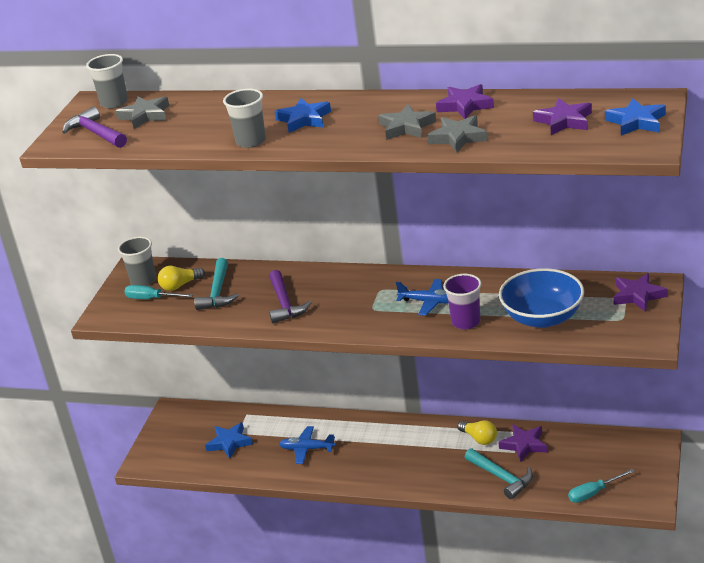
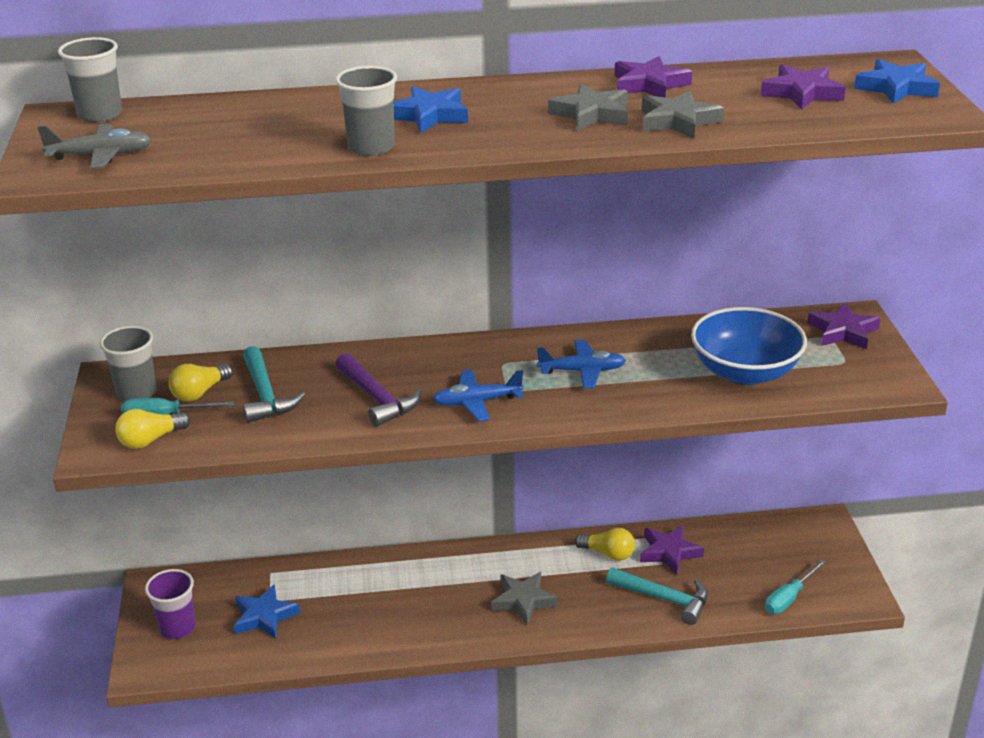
camera: 25 degrees left, 0 degrees up
purple hammer [62,106,127,148] -> grey plane [37,124,151,168]
grey star [116,96,169,129] -> grey star moved to [491,572,558,625]
blue plane [279,426,336,464] -> blue plane moved to [433,370,524,421]
purple cup [443,274,482,329] -> purple cup moved to [145,569,196,639]
none -> yellow light bulb [115,409,190,449]

